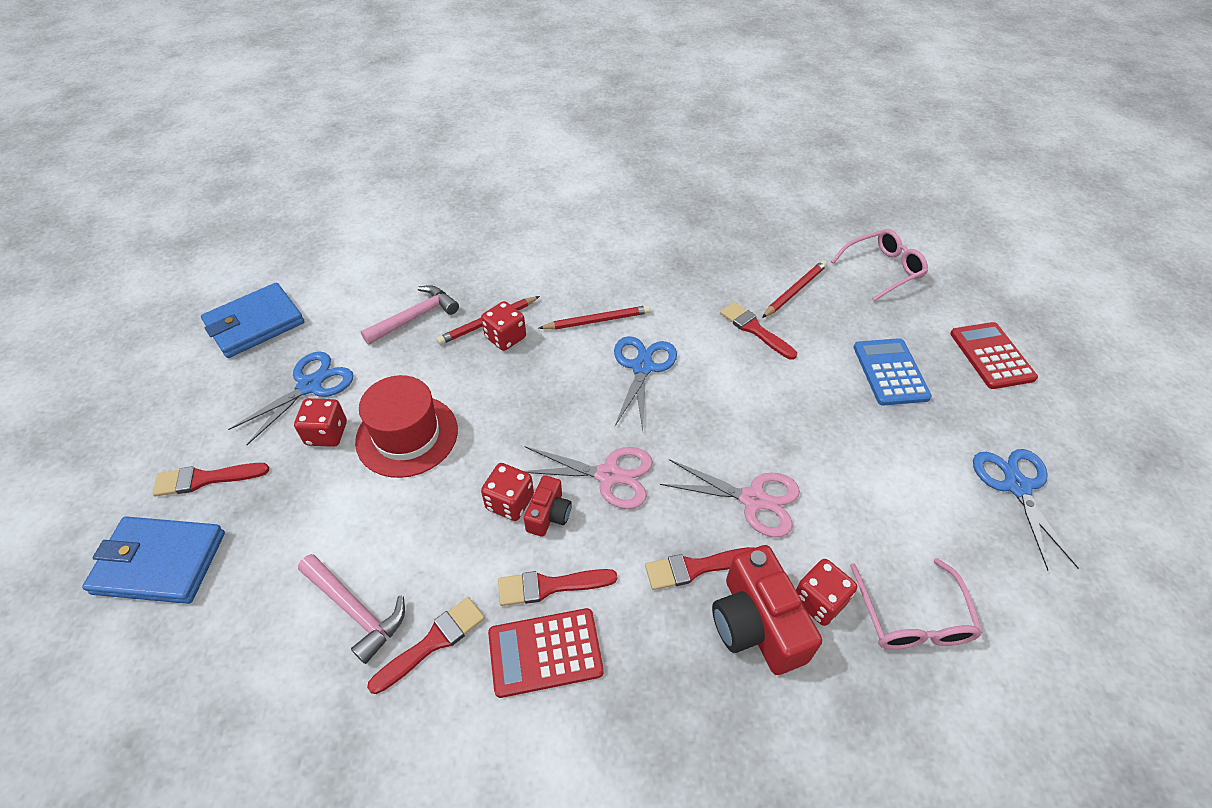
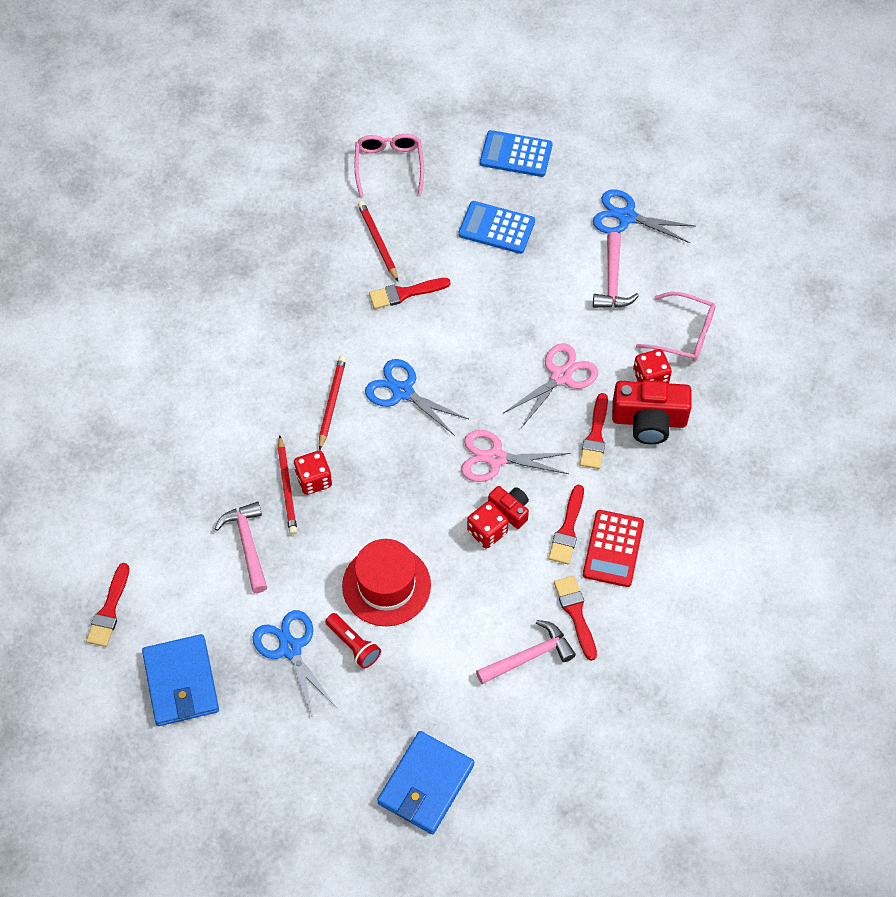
camera: 65 degrees left, 10 degrees up
red brush [152,463,269,497] -> red brush moved to [86,563,129,647]
red dice [294,398,347,447] -> red flashlight [325,613,381,669]
pink scissors [524,446,653,509] -> pink scissors turned 120 degrees counterclockwise [461,430,571,482]
red calculator [950,322,1038,389] -> blue calculator [480,130,552,177]
none -> pink hammer [593,232,639,308]

